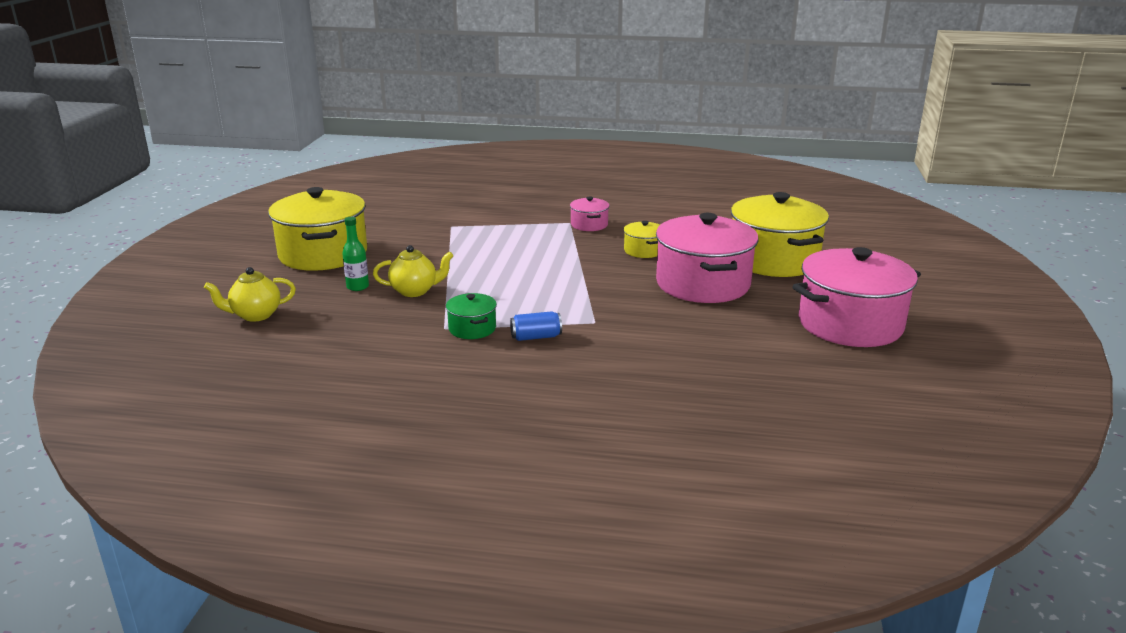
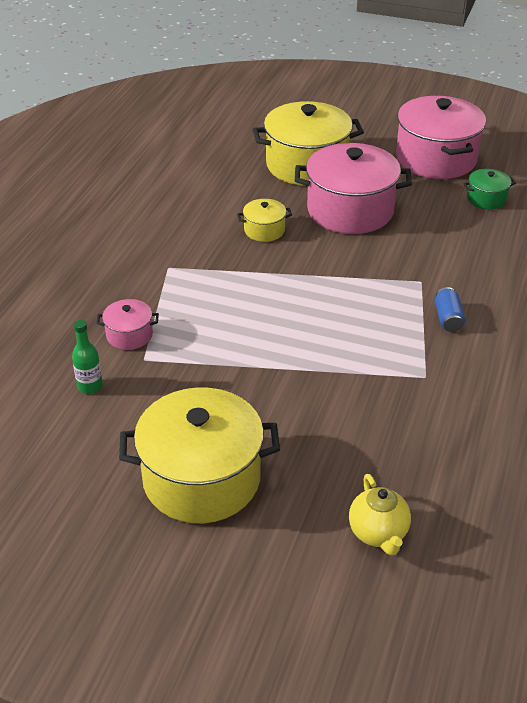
camera: 80 degrees left, 15 degrees up
green bottle [342,217,369,291] -> green bottle moved to [72,320,103,394]
yellow teapot [373,245,454,297] -> none
green pot [446,293,497,339] -> green pot moved to [463,169,516,210]
pink pot [570,197,610,231] -> pink pot moved to [96,299,159,350]

